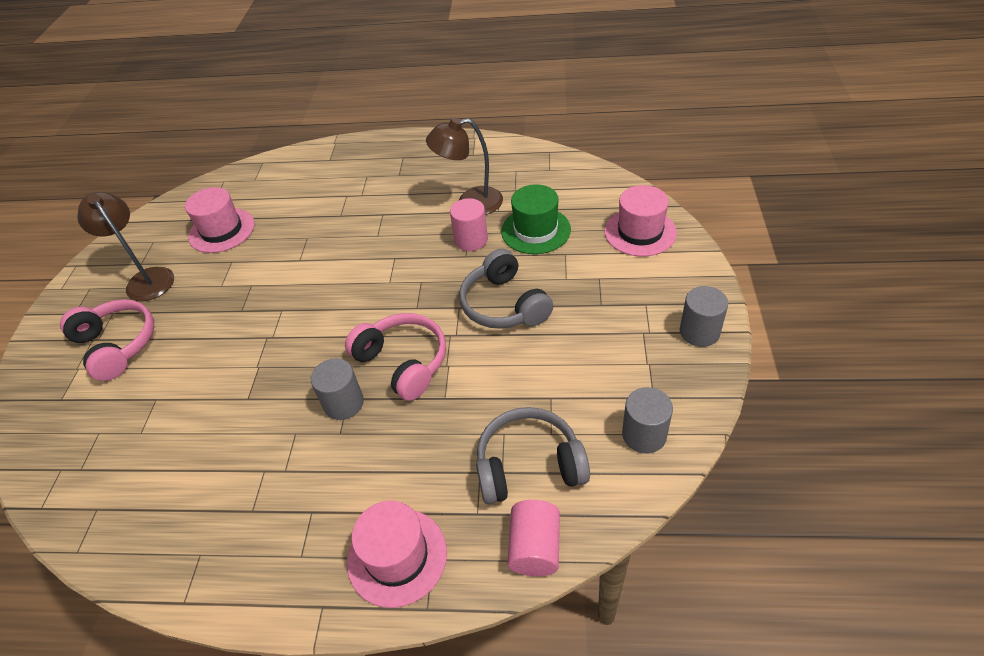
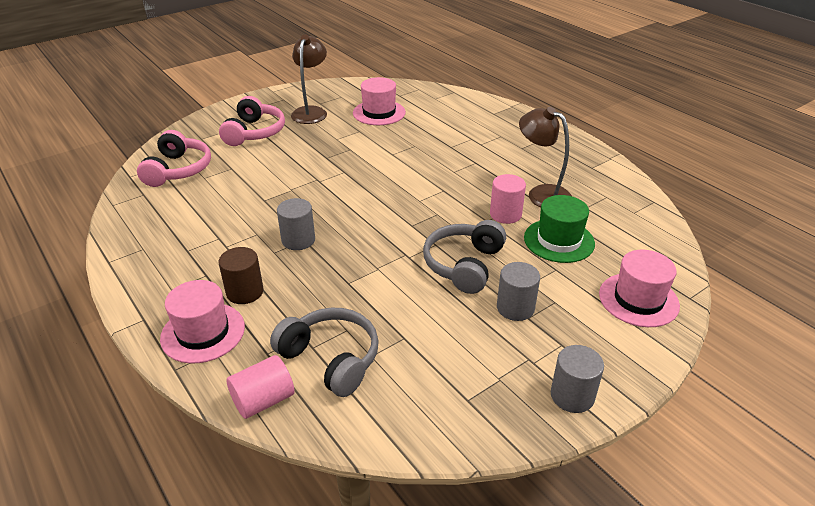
camera: 45 degrees right, 10 degrees down
pink headphones [345,313,446,401] -> pink headphones moved to [137,130,211,187]
grey cylinder [622,387,673,454] -> grey cylinder moved to [497,262,540,321]
none -> brown cylinder [219,247,264,304]

